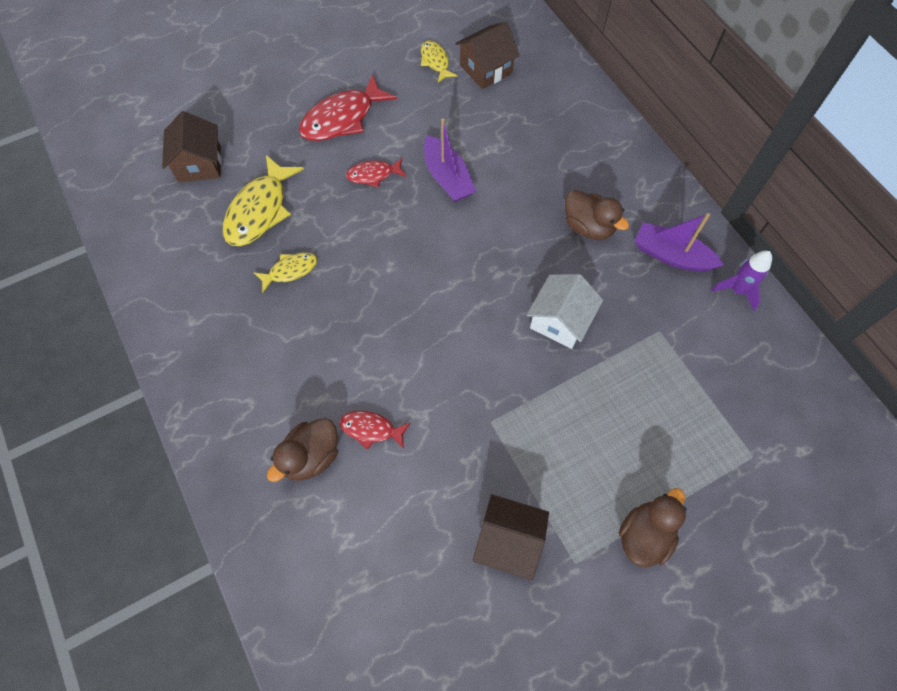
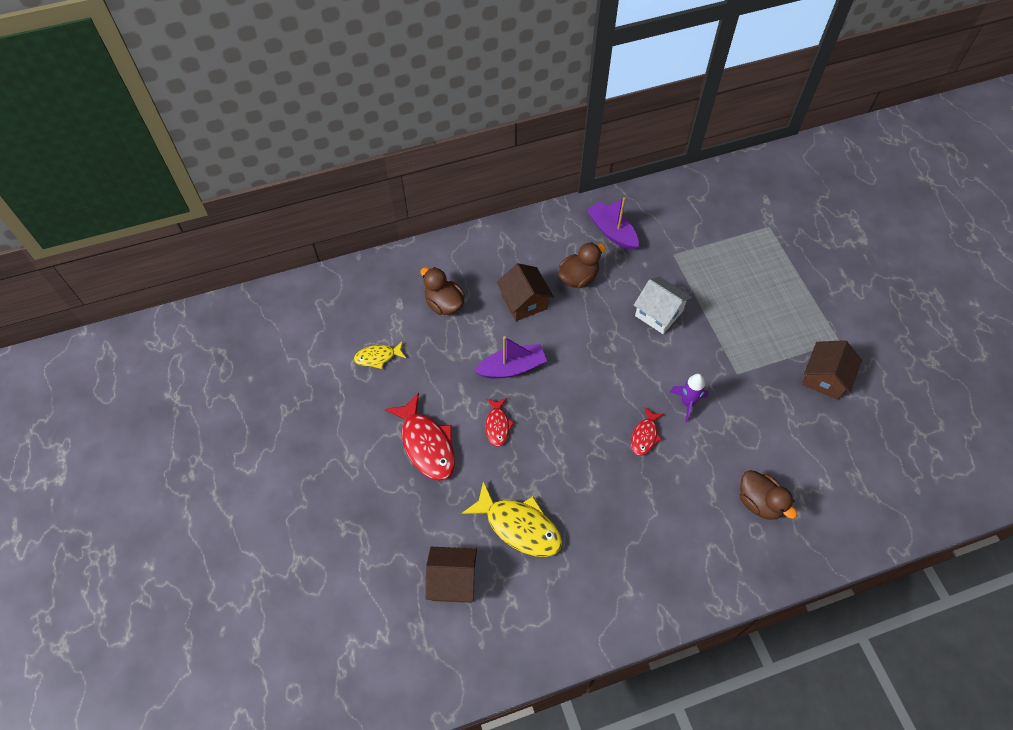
camera: 80 degrees left, 5 degrees down
yellow fish [254,252,317,293] -> none
red fish [340,411,411,450] -> red fish moved to [631,407,664,456]
brown house [455,22,520,89] -> brown house moved to [497,263,554,321]
brown duck [619,488,687,567] -> brown duck moved to [420,267,465,315]
purple boat [634,213,724,272] -> purple boat turned 105 degrees clockwise [586,197,639,250]
purple rocket [711,251,772,311] -> purple rocket moved to [670,374,708,423]

